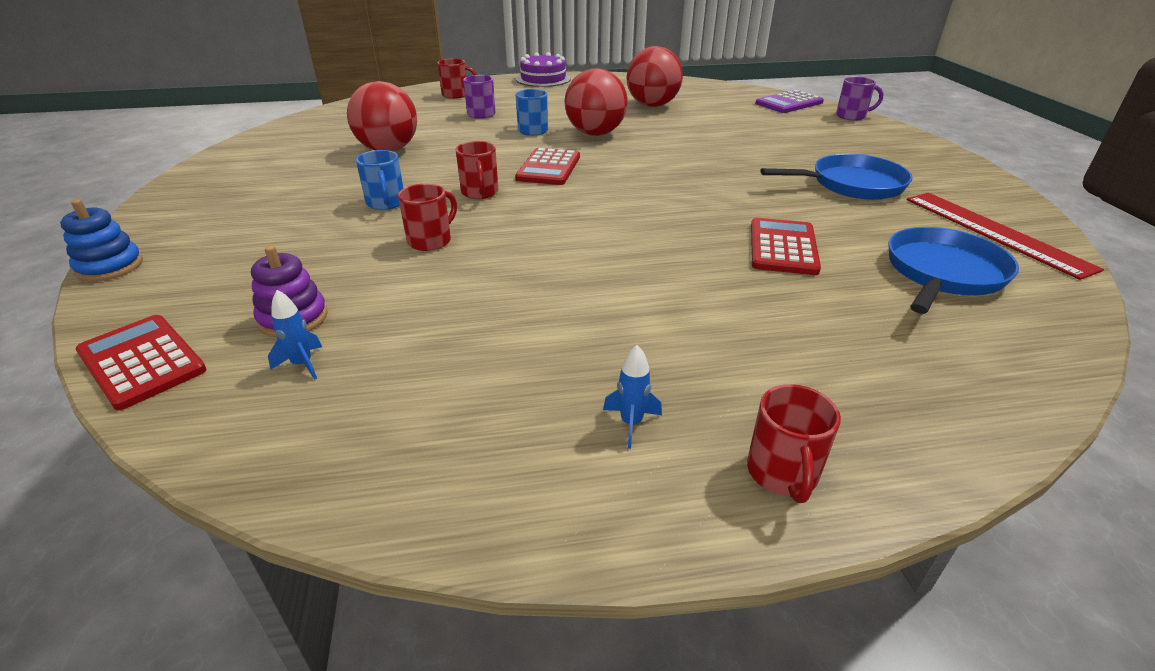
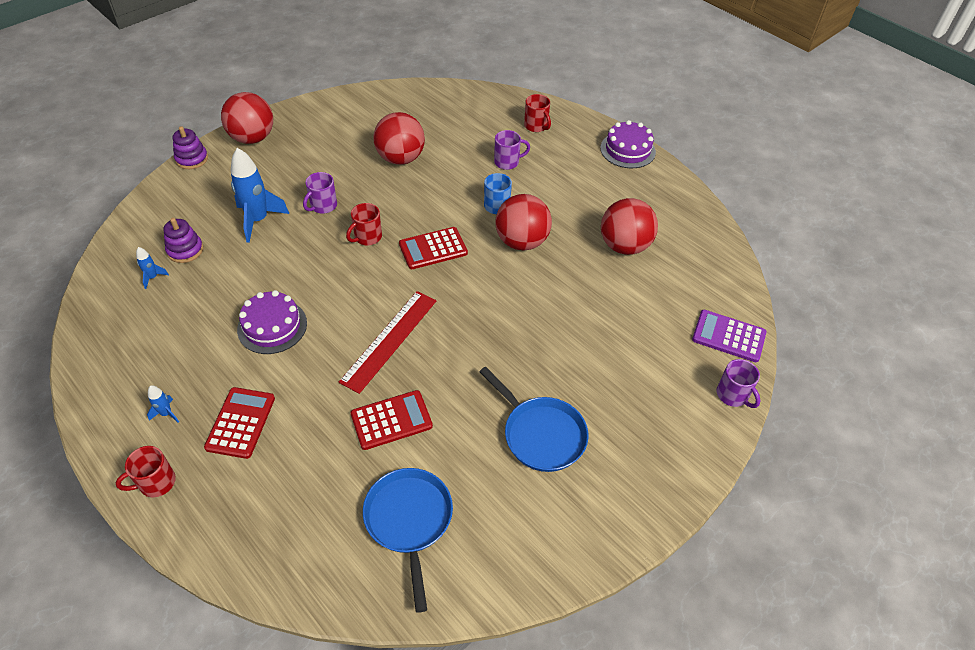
camera: 55 degrees right, 15 degrees up
blue stacking toy [60,199,143,282] -> purple stacking toy [173,126,208,169]
red calculator [75,315,207,411] -> red calculator moved to [204,387,275,459]
blue mug [356,150,404,210] -> purple mug [303,172,337,214]
red mug [398,184,457,251] -> none
blue pan [889,227,1019,314] -> blue pan turned 105 degrees counterclockwise [363,468,453,613]
red ruler [907,193,1104,280] -> red ruler moved to [339,291,436,394]
none -> red ball [221,92,273,144]
none -> blue rocket [231,148,289,243]
none -> purple cake [237,290,307,354]

